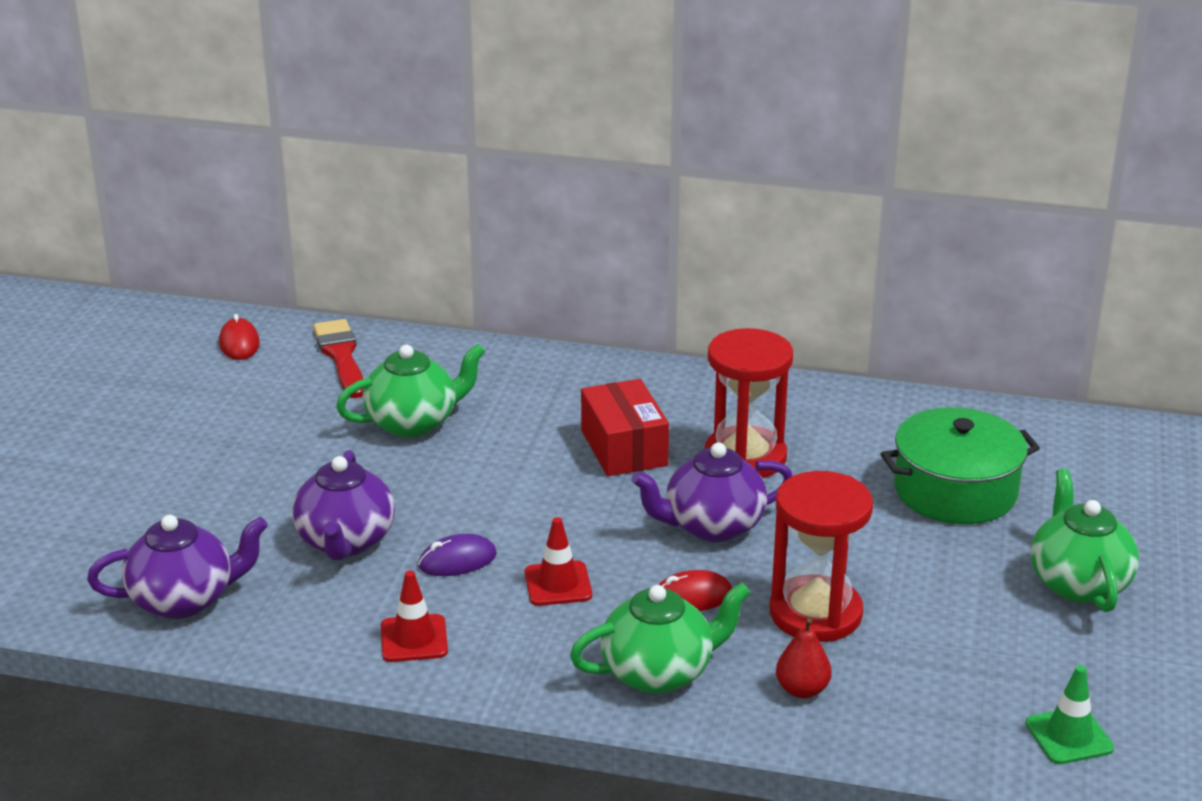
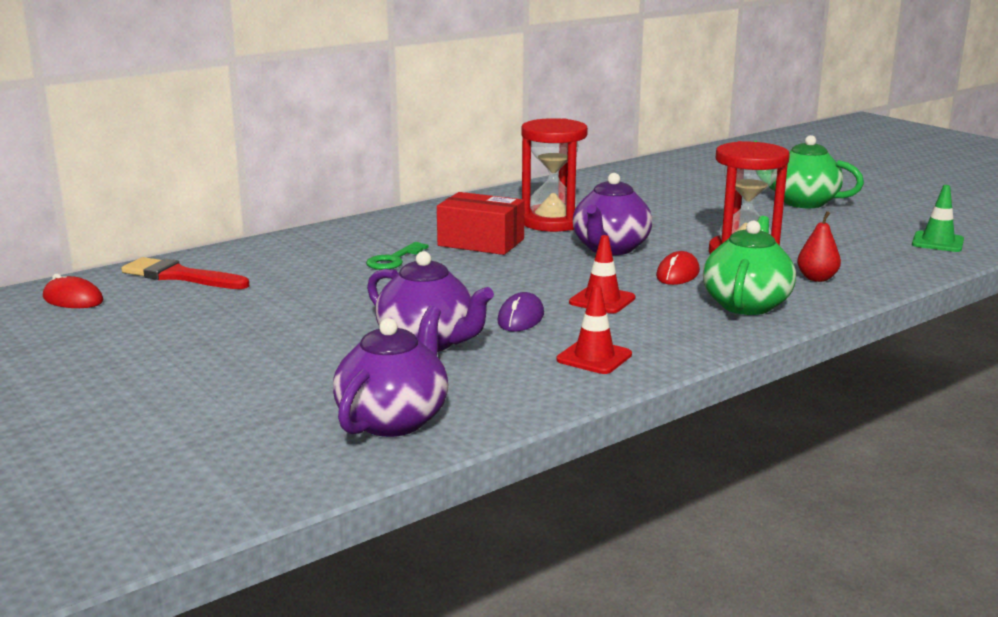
camera: 50 degrees left, 10 degrees down
green teapot [336,344,485,437] -> none
green pot [881,407,1040,524] -> none
none -> green key [366,242,428,270]

